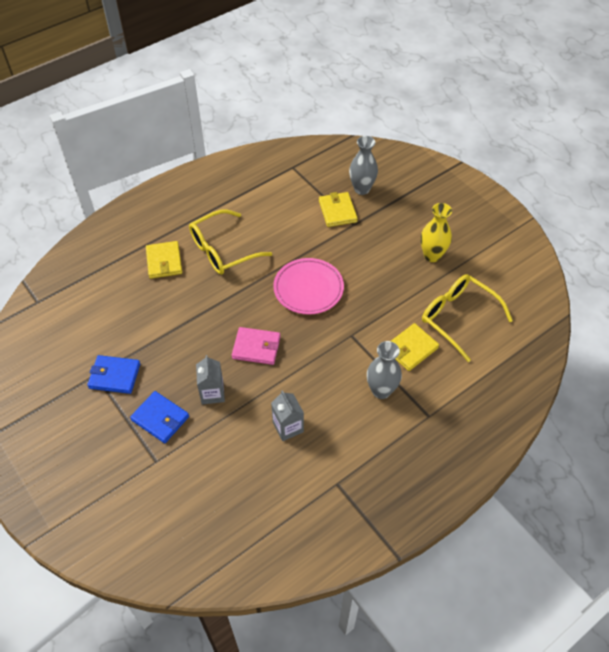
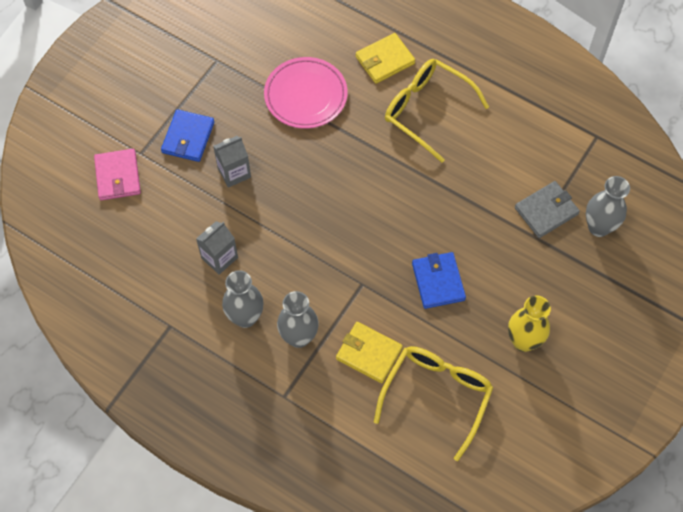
camera: 70 degrees right, 10 degrees up
blue wallet [87,355,140,394] -> blue wallet moved to [412,252,466,309]
pink wallet [232,327,280,365] -> pink wallet moved to [94,149,141,201]
pink plate [273,258,344,315] -> pink plate moved to [264,57,348,129]
yellow wallet [319,192,358,227] -> grey wallet [515,181,580,238]
none -> grey vase [222,270,264,328]

